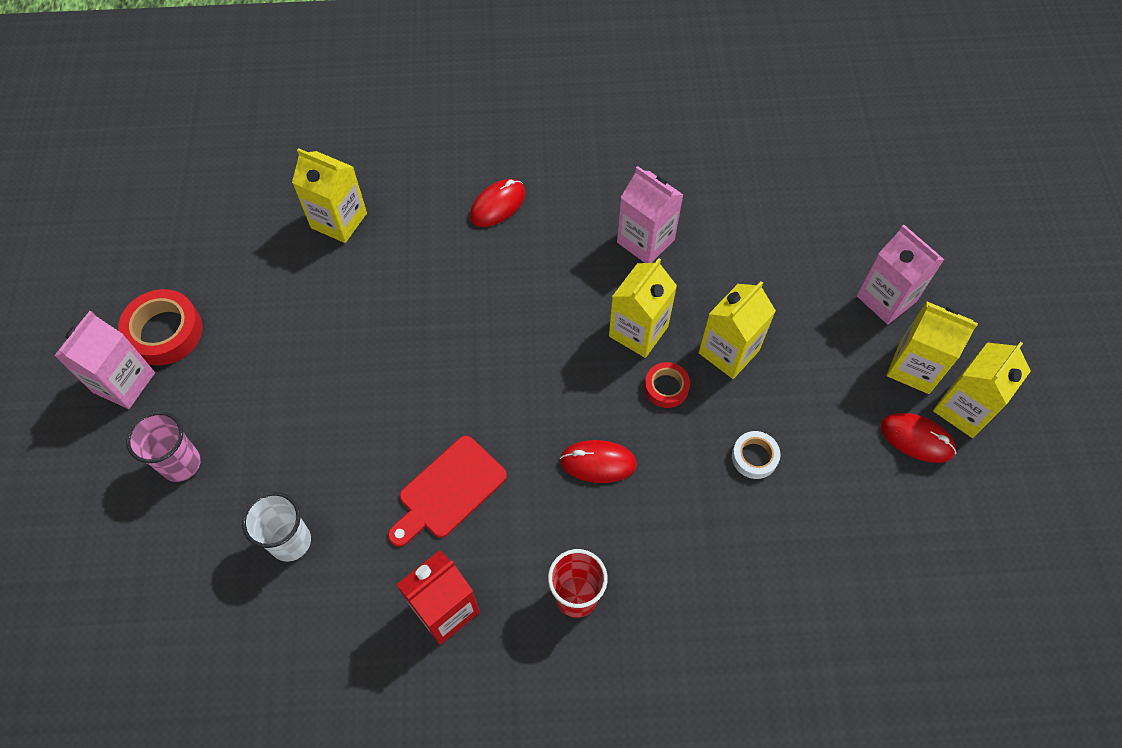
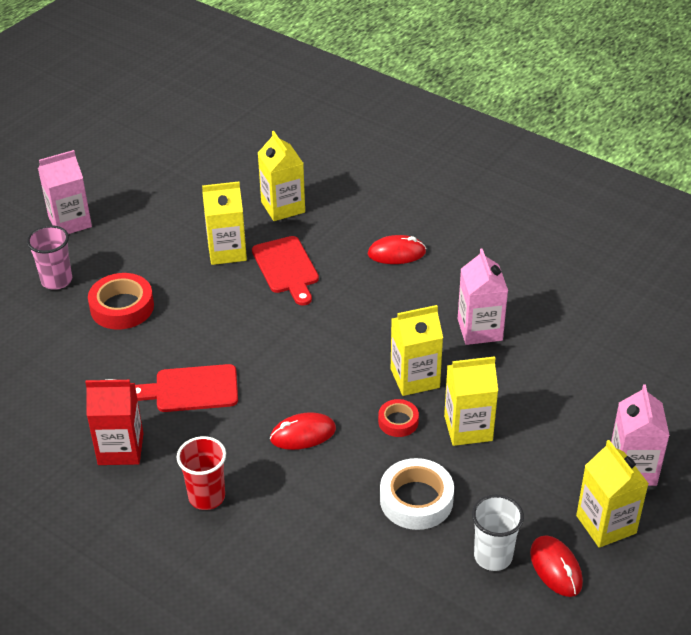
camera: 40 degrees right, 20 degrees down
red tape [118,289,202,365] -> red tape moved to [88,273,154,330]
white cup [242,492,311,562] -> white cup moved to [472,494,524,571]
red mouse [559,440,637,483] -> red mouse turned 60 degrees counterclockwise [270,412,336,450]
white tape [732,431,780,479] -> white tape [380,458,454,530], size x1.72
yellow carton [933,342,1031,438] -> yellow carton moved to [202,181,247,265]
none -> red cutting board [252,236,319,306]

